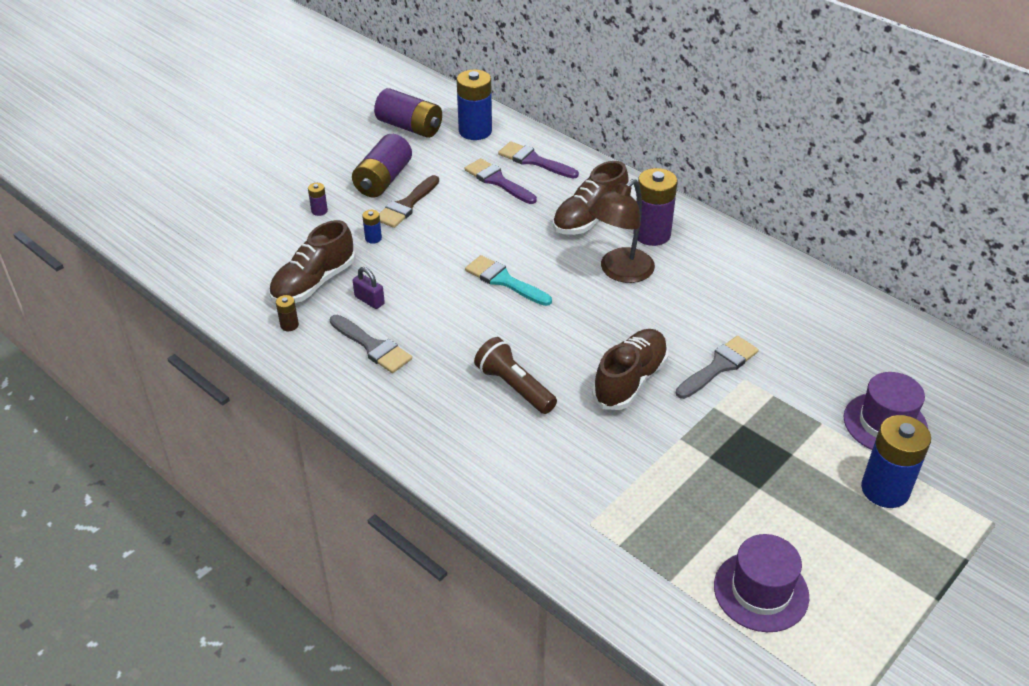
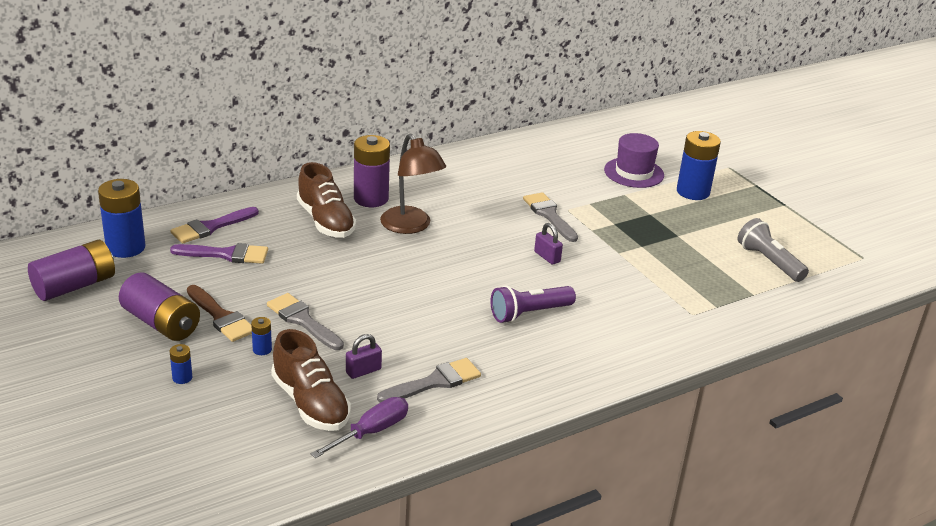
camera: 75 degrees left, 10 degrees down
brown battery [276,295,299,331] -> purple screwdriver [311,397,408,458]
purple battery [308,183,328,216] -> blue battery [170,344,192,384]
purple brush [464,158,537,204] -> purple brush turned 150 degrees counterclockwise [170,243,268,264]
turquoise brush [465,255,552,306] -> none
brown flashlight [474,337,557,414] -> purple flashlight [491,285,576,323]
brown shoe [592,329,668,410] -> purple padlock [534,223,563,265]
purple hat [714,534,809,632] -> grey flashlight [738,218,809,282]
none -> grey brush [267,293,344,350]

